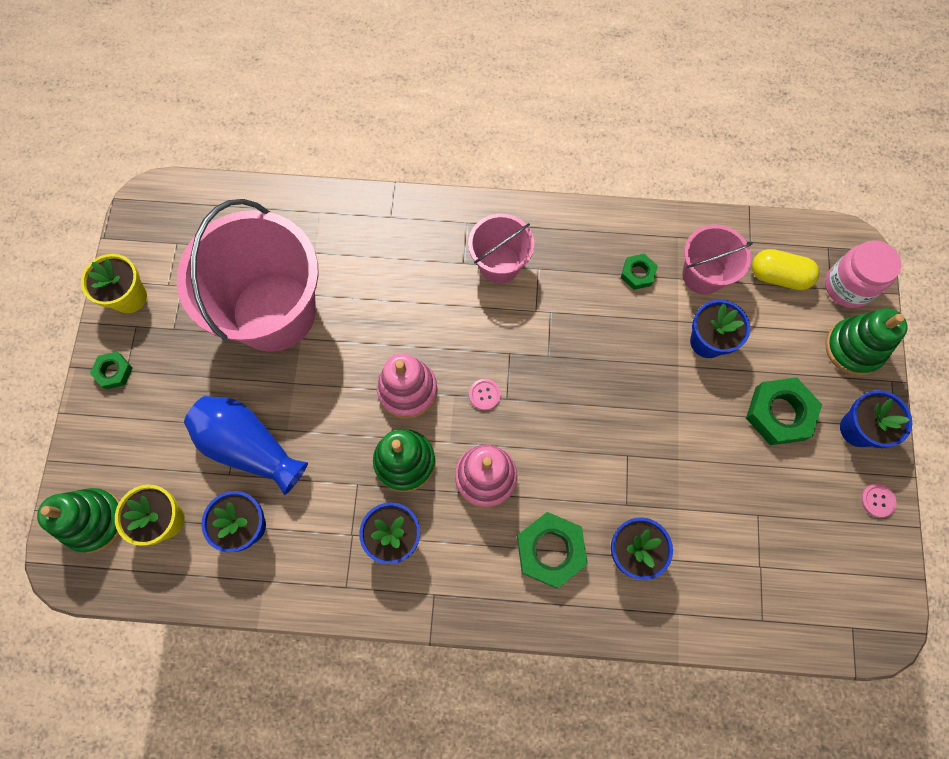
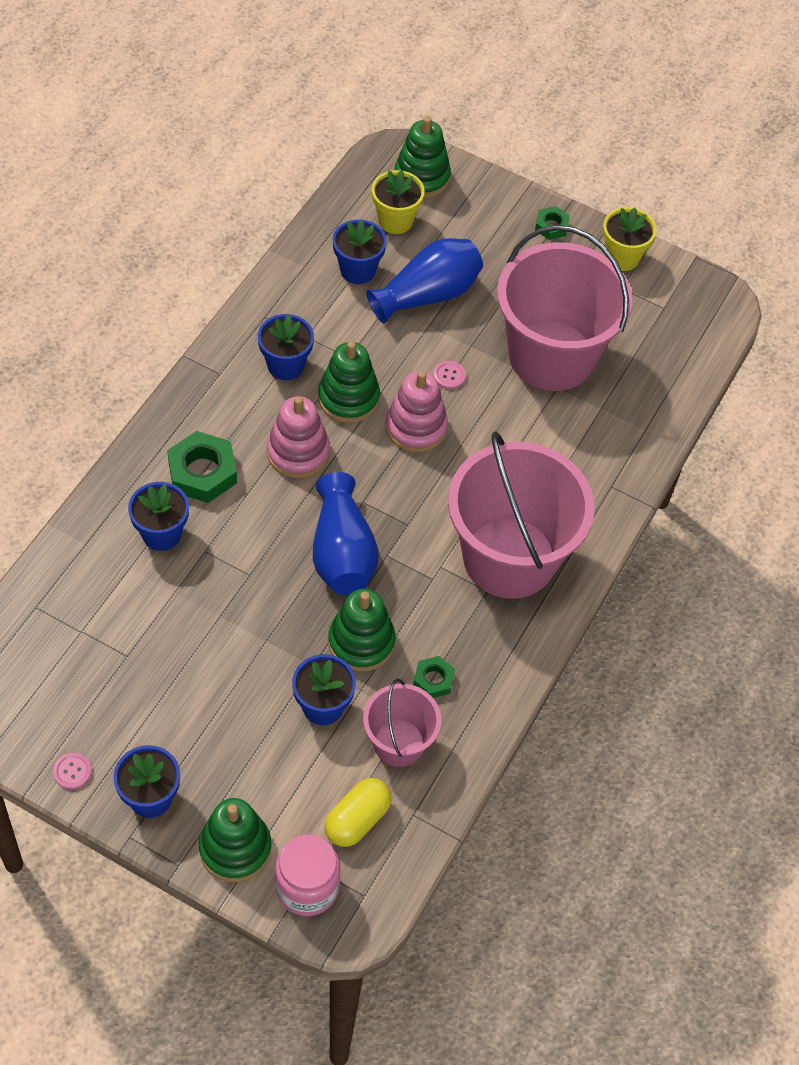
camera: 110 degrees right, 15 degrees down
pink bucket [468,214,534,284] -> pink bucket [448,431,594,599], size x1.96
pink button [469,379,501,410] -> pink button moved to [433,361,466,389]
green nut [746,377,822,445] -> none
none -> blue vase [313,472,379,595]
none -> green stacking toy [328,589,396,672]

